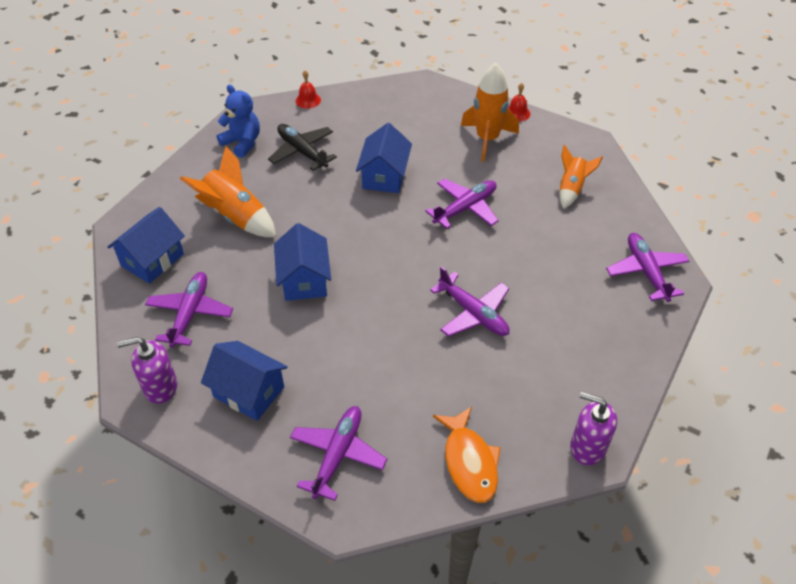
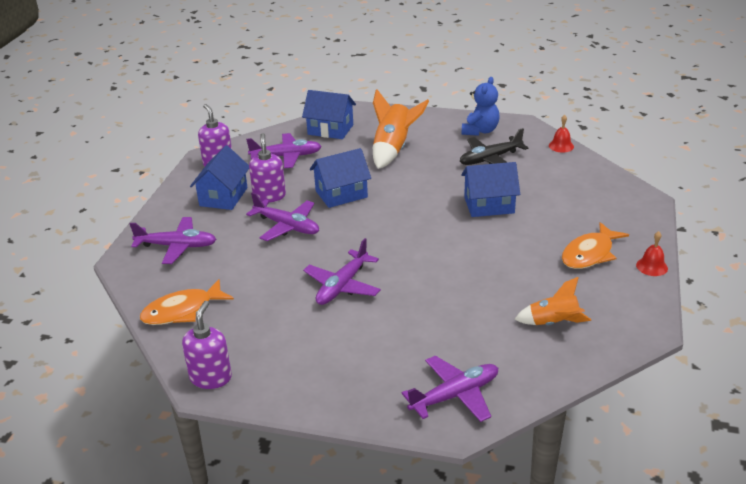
camera: 75 degrees right, 15 degrees down
black plane [268,124,337,171] -> black plane turned 150 degrees counterclockwise [460,128,528,165]
purple plane [425,179,499,229] -> purple plane moved to [246,192,319,241]
orange rocket [461,63,519,162] -> orange fish [562,222,629,269]
none -> purple soap dispenser [249,133,286,202]

